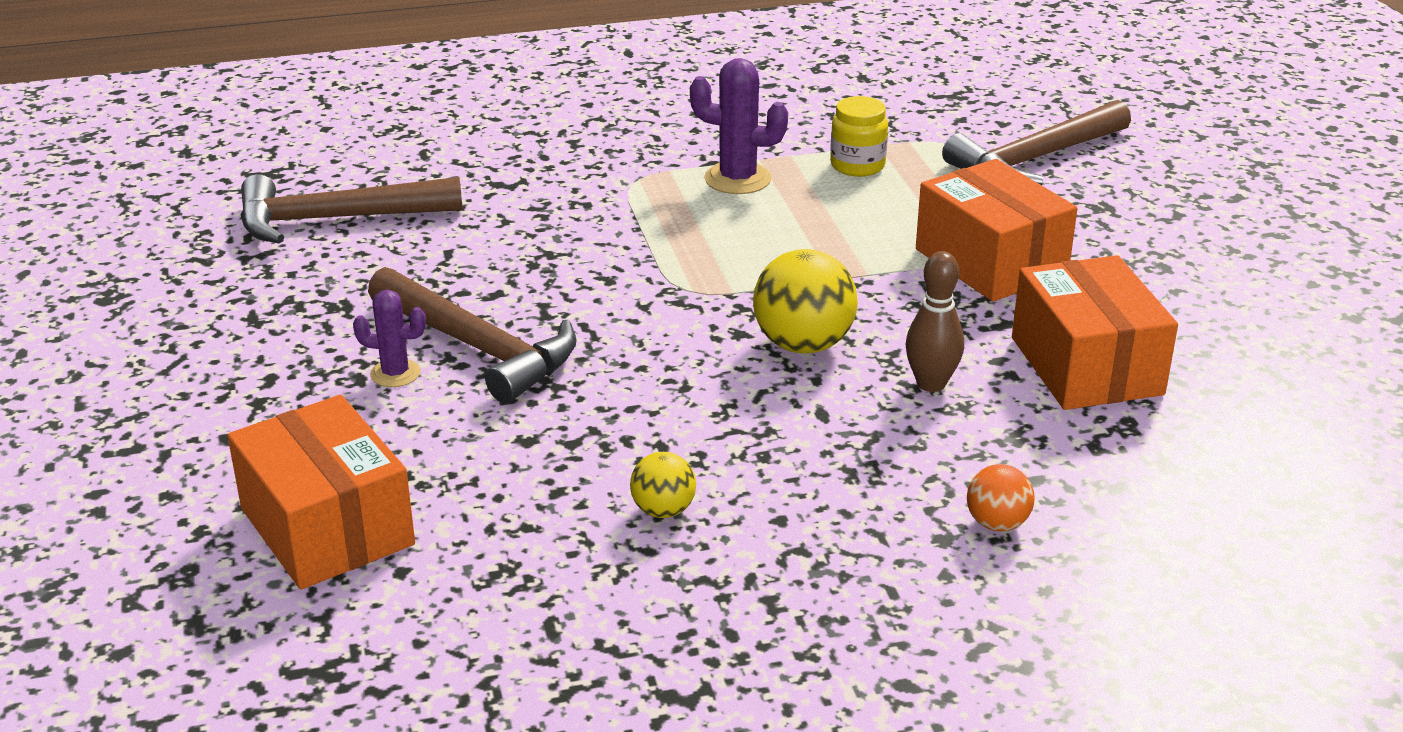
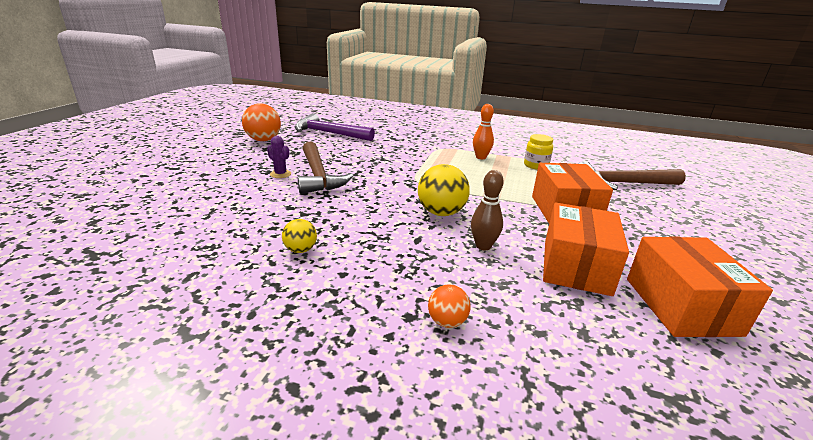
camera: 30 degrees right, 5 degrees down
orange box [227,395,415,589] -> orange box moved to [627,236,773,337]
brown hammer [241,174,463,243] -> purple hammer [295,113,375,141]
purple cactus [690,58,788,194] -> orange bowling pin [473,104,494,159]
none -> orange ball [242,103,281,141]

